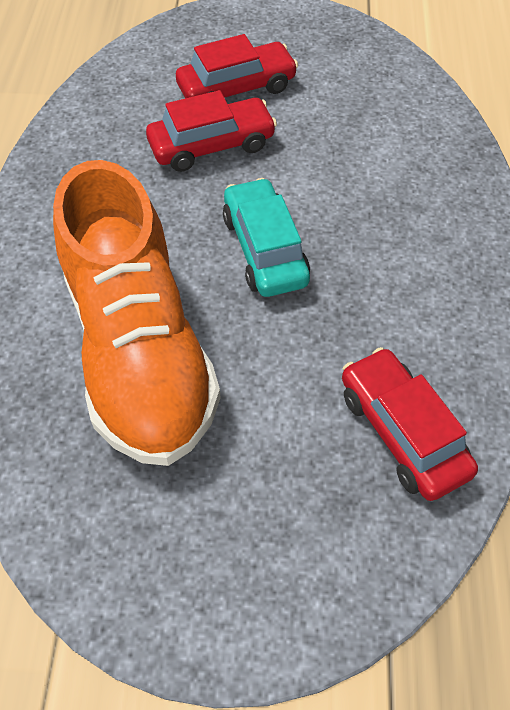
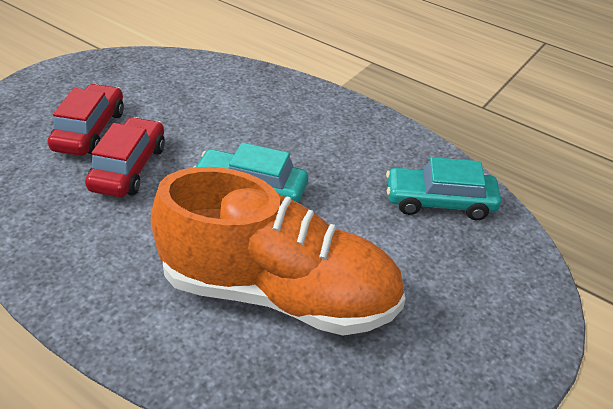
camera: 60 degrees left, 15 degrees down
red car [342,347,478,501] -> turquoise car [386,157,501,220]

